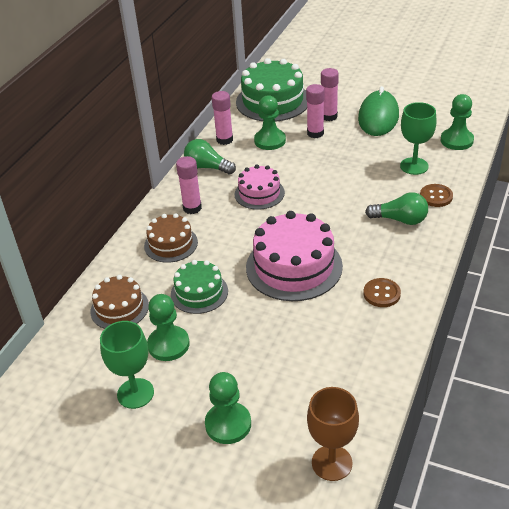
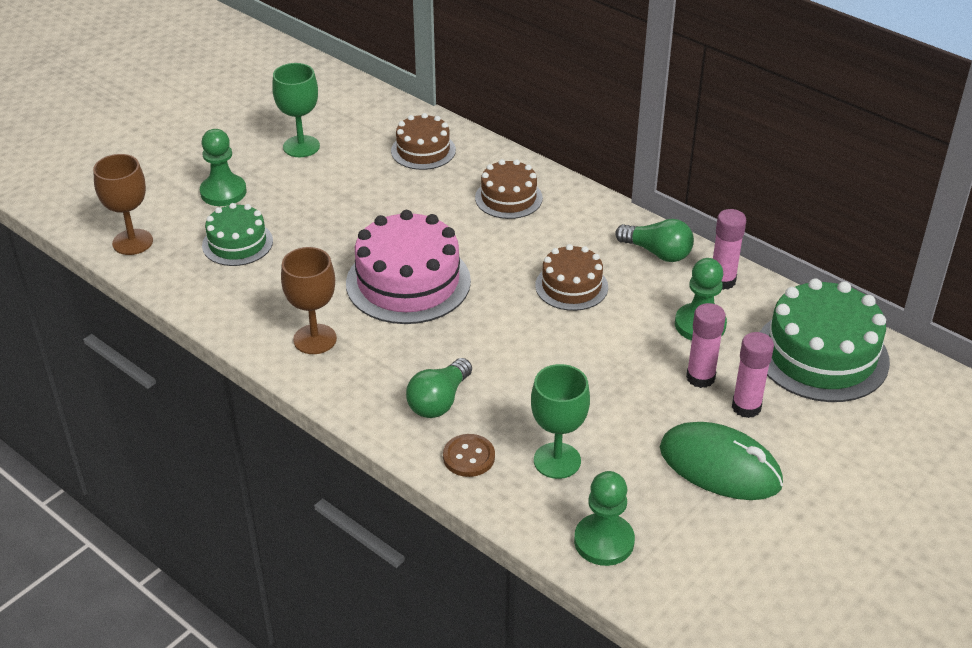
camera: 105 degrees right, 0 degrees up
green pawn [147,294,190,361] -> none
green cake [171,260,228,314] -> green cake moved to [202,203,273,266]
pink glue stick [176,156,202,214] -> none
green light bulb [184,139,236,174] -> green light bulb turned 75 degrees clockwise [615,219,694,262]
pink cake [234,165,285,210] -> brown cake [535,244,608,311]
brown button [363,278,401,307] -> brown goblet [281,247,337,354]

